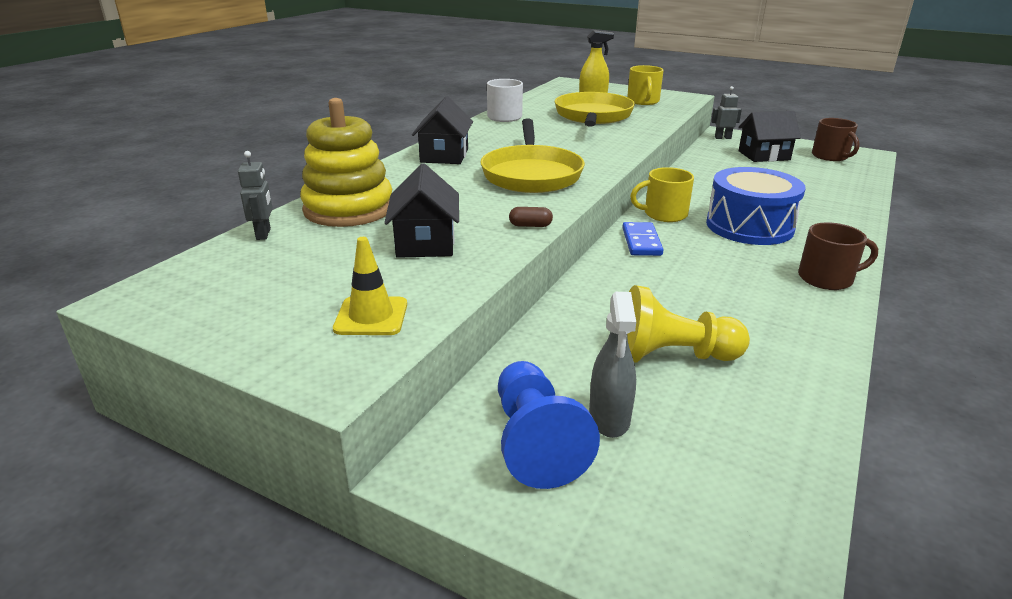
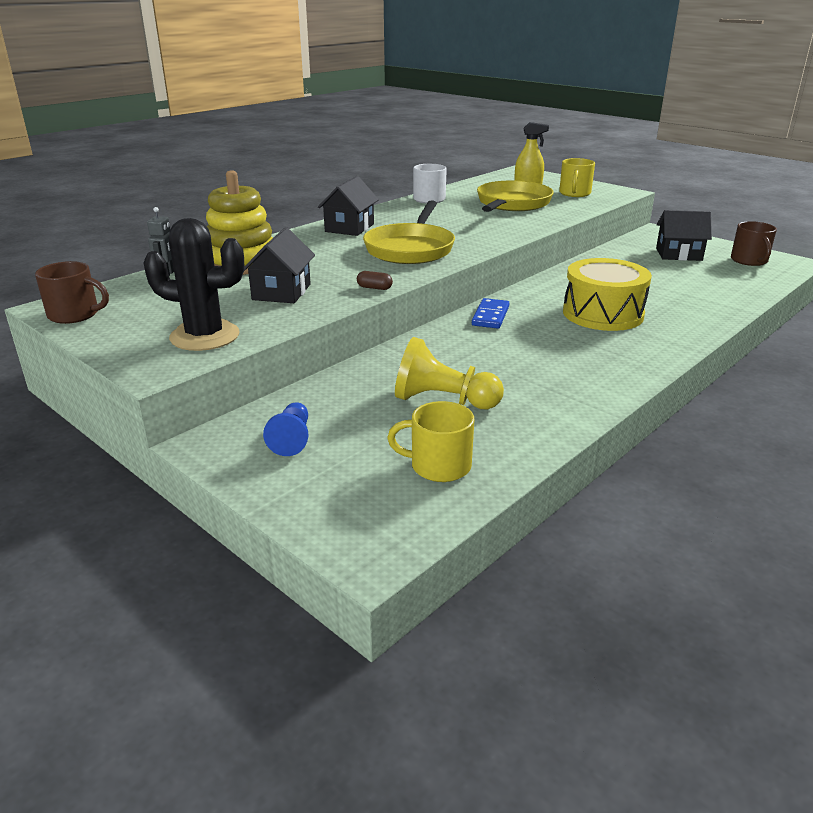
camera: 15 degrees right, 0 degrees up
yellow traffic cone [333,237,407,335] -> black cactus [143,218,244,351]
blue pawn [498,361,600,489] -> blue pawn [263,402,308,456], size x0.62
grey spray bottle [589,292,636,438] -> none
yellow mug [630,167,694,222] -> yellow mug moved to [387,401,474,482]
blue drum [706,167,806,245] -> yellow drum [563,258,652,331]
grey robot [711,86,742,139] -> none
brown mug [798,222,878,290] -> brown mug moved to [35,261,109,324]

